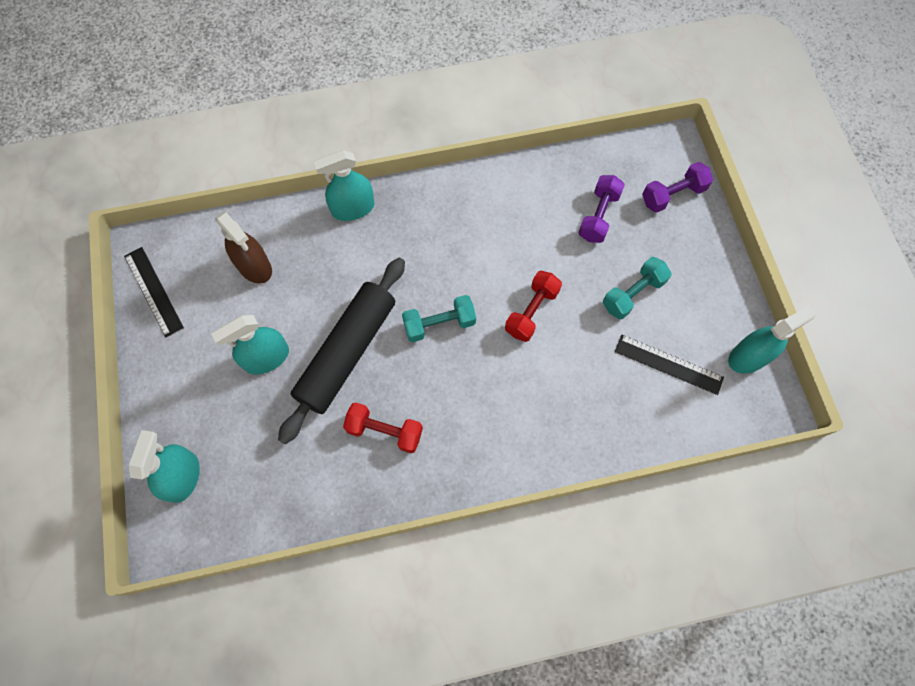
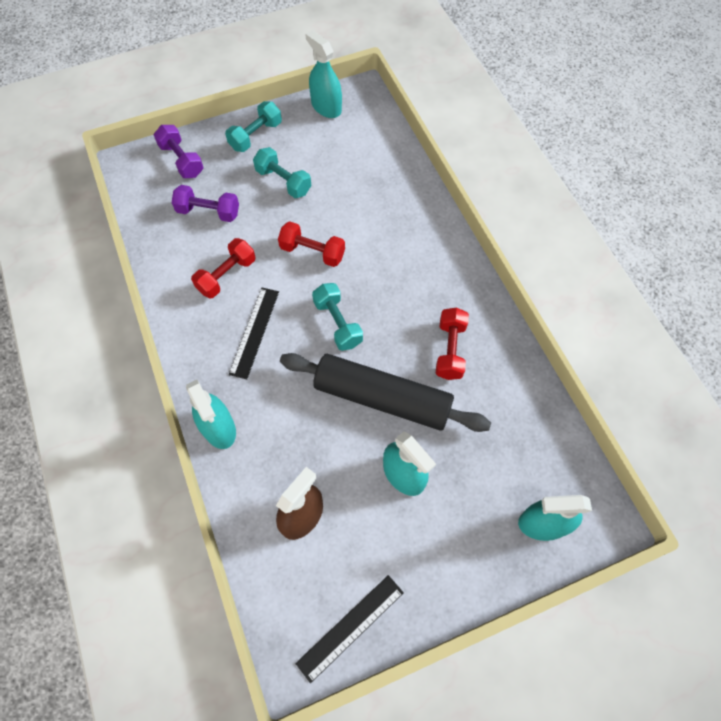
camera: 100 degrees left, 5 degrees down
black ruler [615,335,724,395] -> black ruler moved to [229,288,279,379]
none -> red dumbbell [191,238,256,298]
none -> turquoise dumbbell [225,101,282,152]

